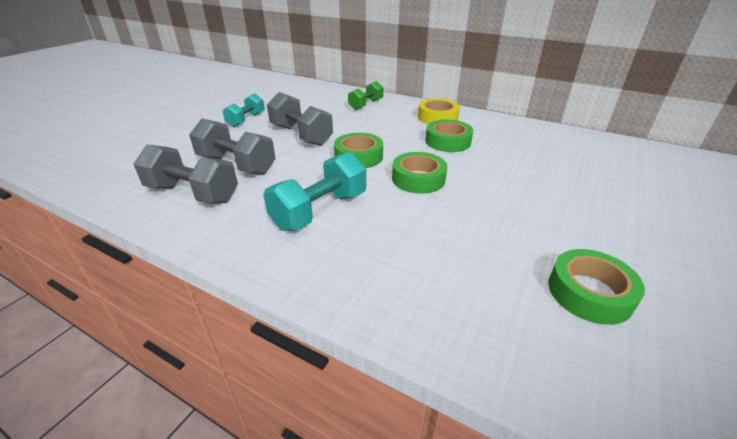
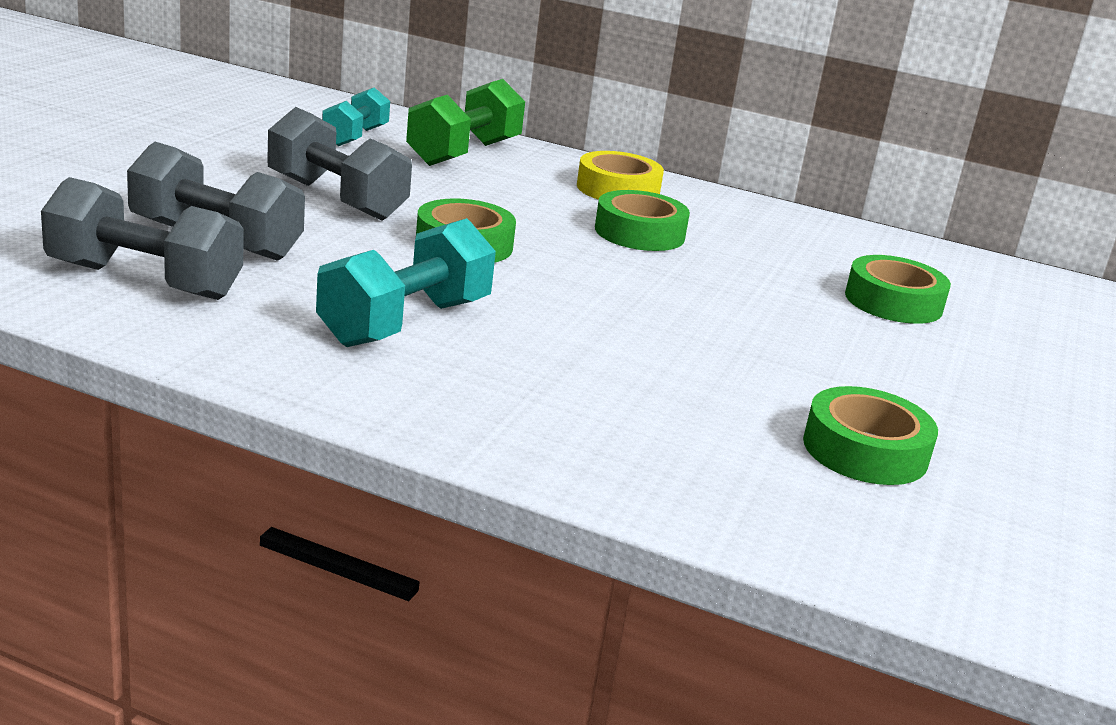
camera: 10 degrees left, 10 degrees down
turquoise dumbbell [223,93,265,127] -> turquoise dumbbell moved to [322,87,390,146]
green dumbbell [348,81,383,110] -> green dumbbell [406,79,525,166], size x1.56
green tape [392,152,447,194] -> green tape moved to [845,255,951,324]

